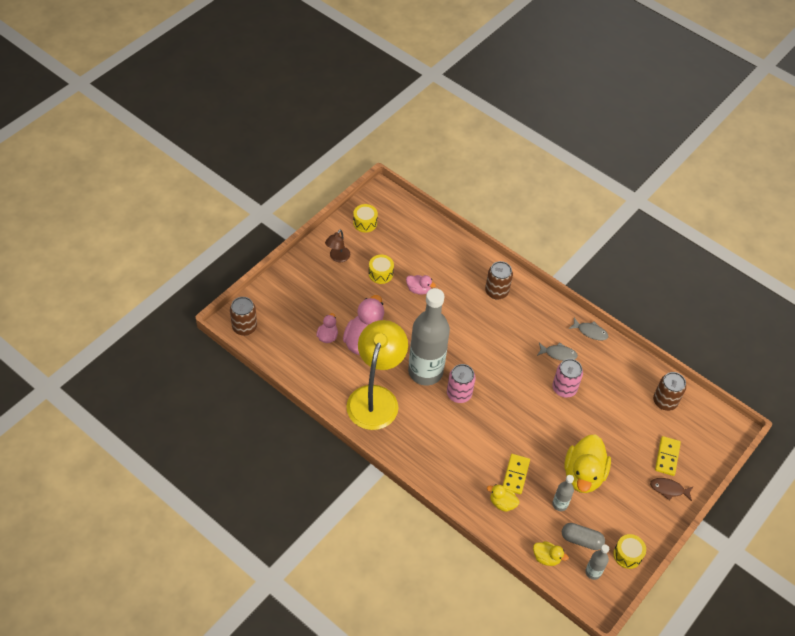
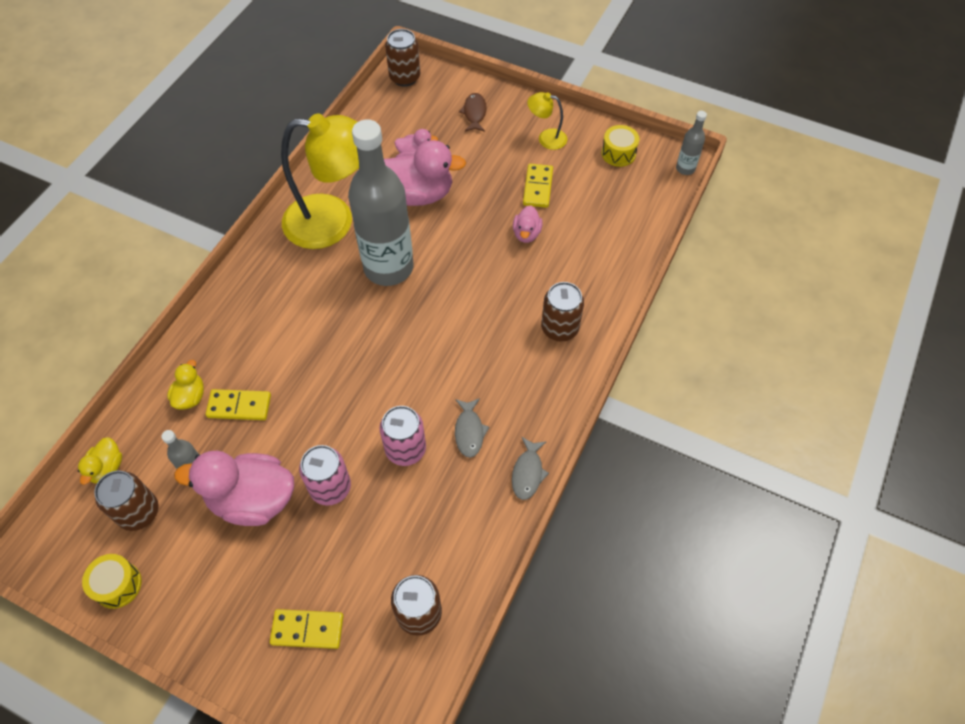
camera: 80 degrees right, 5 degrees up
brown lamp [325,229,350,262] -> yellow lamp [527,92,567,150]
yellow drum [369,255,394,284] -> yellow domino [523,164,553,208]
pink can [447,364,476,403] -> pink can moved to [299,445,351,506]
grey capsule [562,523,605,550] -> brown can [94,471,159,531]
yellow duck [564,435,611,493] -> pink duck [174,451,294,526]
grey bottle [585,545,609,580] -> grey bottle moved to [676,111,707,175]
brown fish [650,478,694,501] -> brown fish moved to [459,93,487,132]

